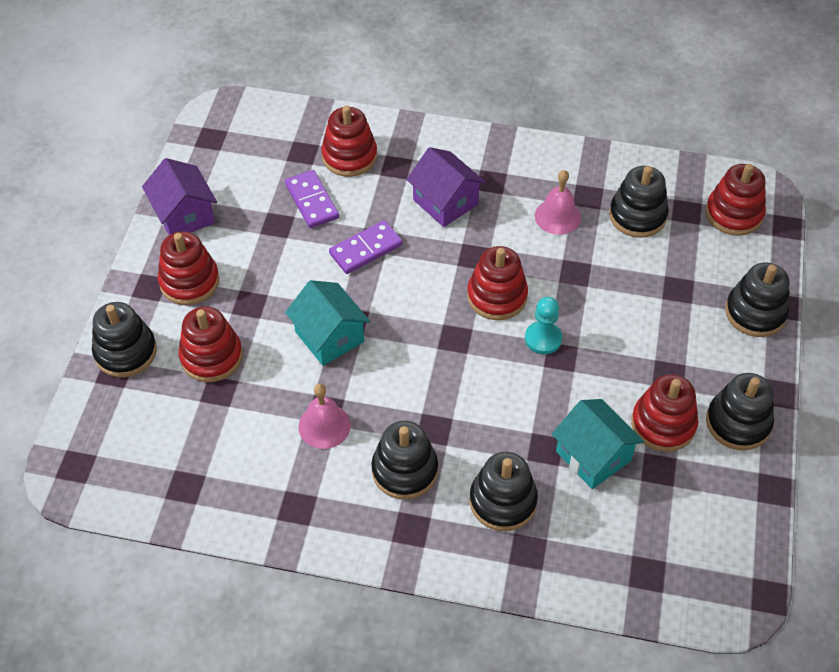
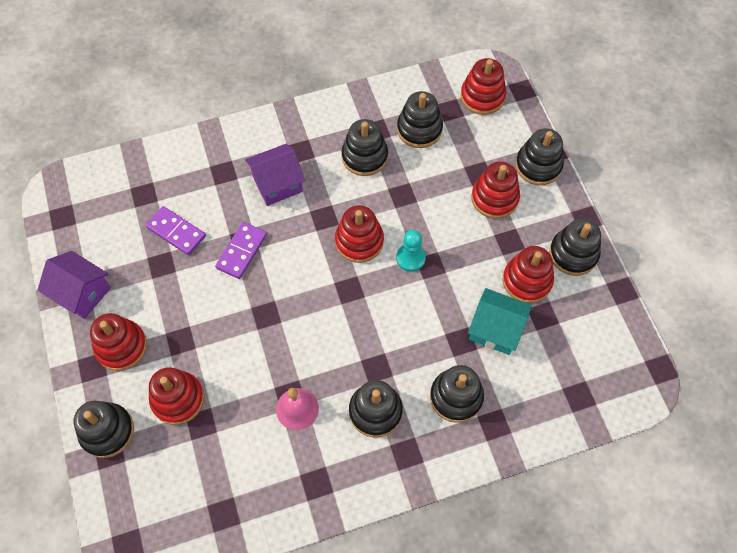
camera: 30 degrees left, 10 degrees up
turquoise house [285,280,370,366] -> none
red stacking toy [321,106,377,177] -> red stacking toy moved to [471,161,520,219]
purple house [406,147,486,227] -> purple house turned 45 degrees counterclockwise [245,144,305,206]
pink bell [535,170,581,235] -> black stacking toy [342,119,388,176]

